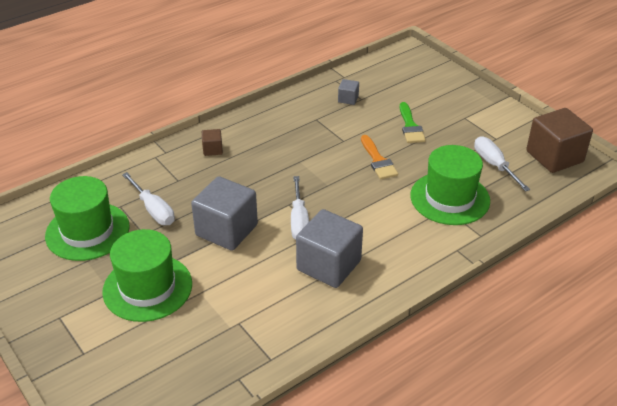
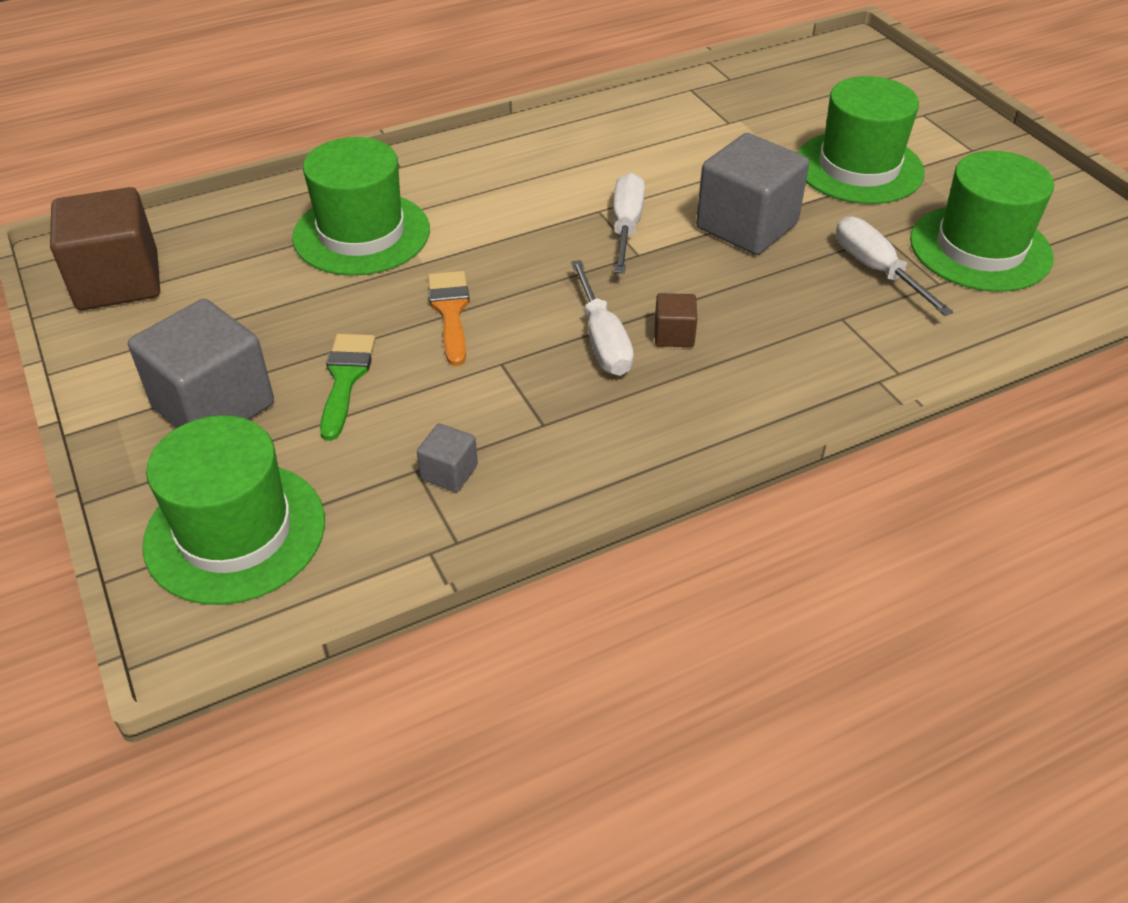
camera: 170 degrees left, 5 degrees up
brown cube [202,129,223,156] -> brown cube moved to [655,293,697,347]
grey cube [296,209,363,288] -> grey cube moved to [128,299,274,428]
white screwdriver [474,136,530,192] -> white screwdriver moved to [571,260,634,376]
none -> green hat [142,415,325,605]

